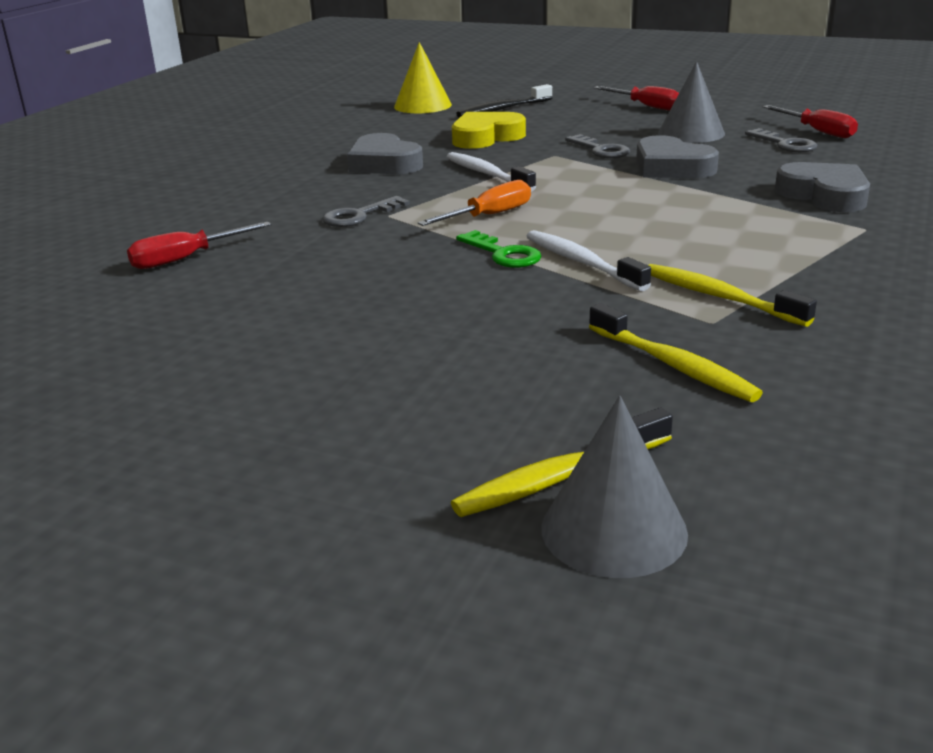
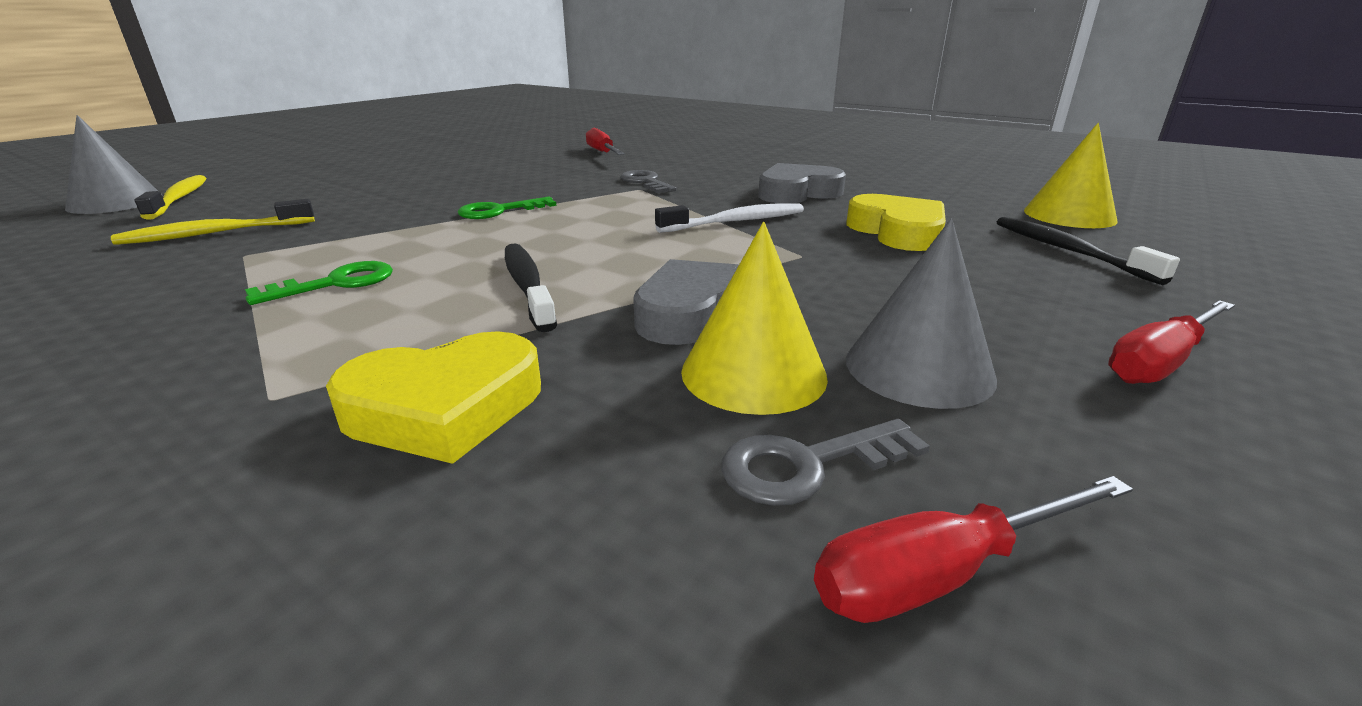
camera: 100 degrees right, 0 degrees up
orange screwdriver [417,180,531,226] -> none
white toothbrush [526,230,651,291] -> none
grey key [565,134,630,158] -> none
yellow toothbrush [648,264,817,327] -> none
grey heart [775,162,870,212] -> yellow heart [326,331,541,464]
none -> green key [245,261,393,305]
none -> black toothbrush [505,243,557,332]
none -> yellow cone [681,222,828,415]

